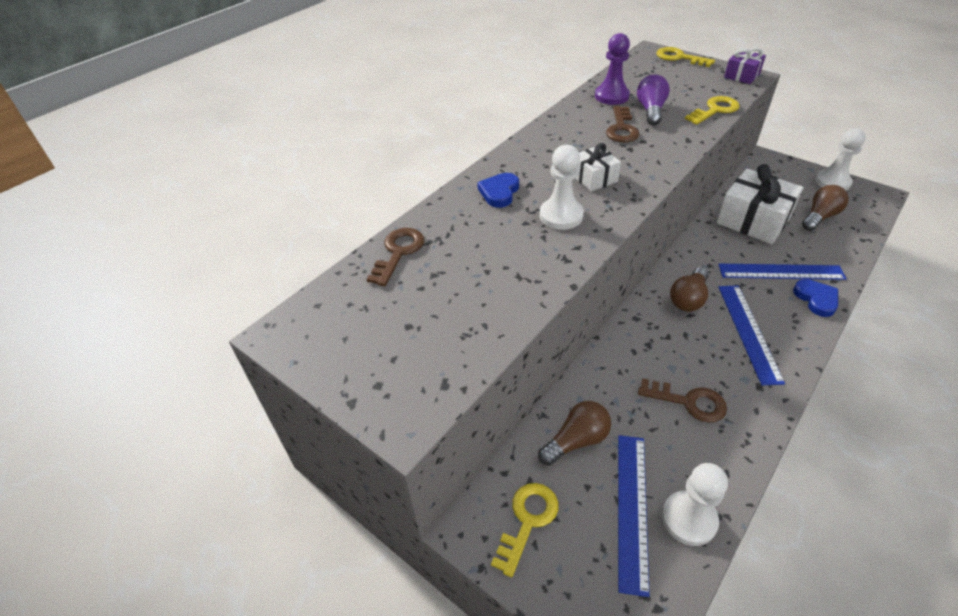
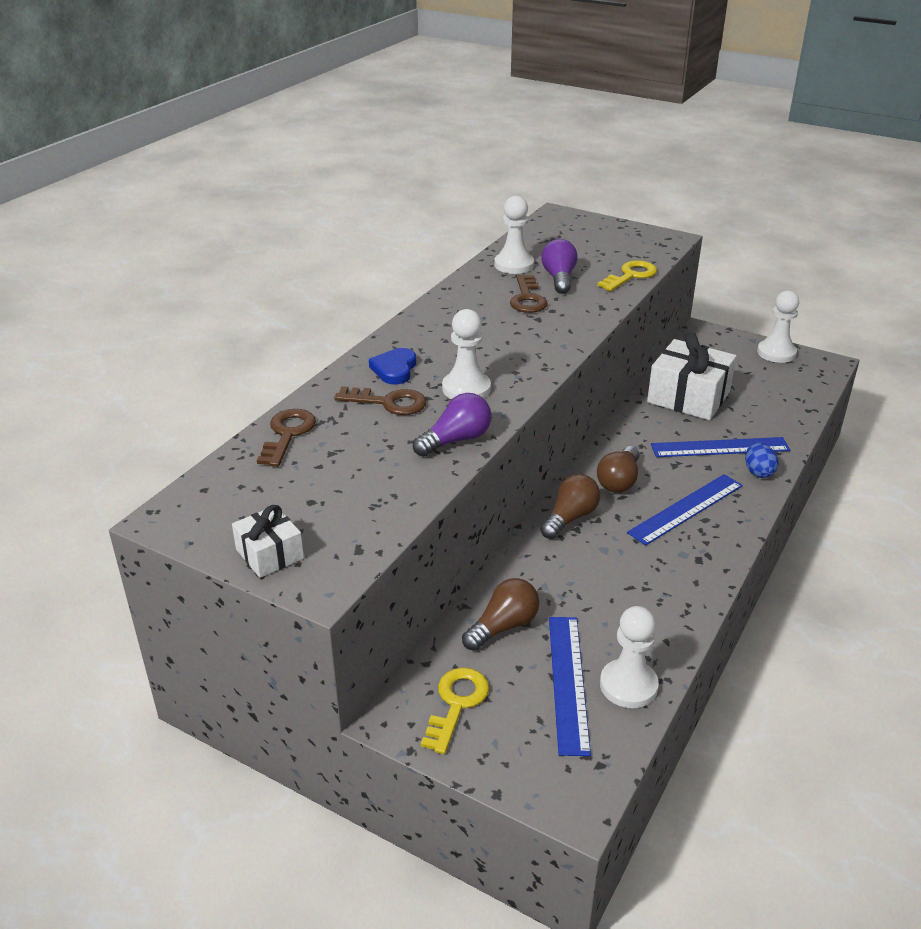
camera: 10 degrees left, 10 degrees down
white gift [575,143,621,191] -> white gift moved to [232,505,304,578]
purple pawn [595,33,630,105] -> white pawn [494,196,534,274]
brown key [638,378,727,423] -> brown key moved to [334,386,426,415]
yellow key [656,47,715,67] -> none
blue ruler [718,285,785,385] -> blue ruler turned 60 degrees clockwise [627,474,743,546]
purple gift [724,48,766,84] -> none
blue heart [793,279,838,317] -> blue egg [745,442,779,478]
brown light bulb [802,185,849,231] -> brown light bulb moved to [540,474,600,539]
none -> purple light bulb [413,393,491,457]

